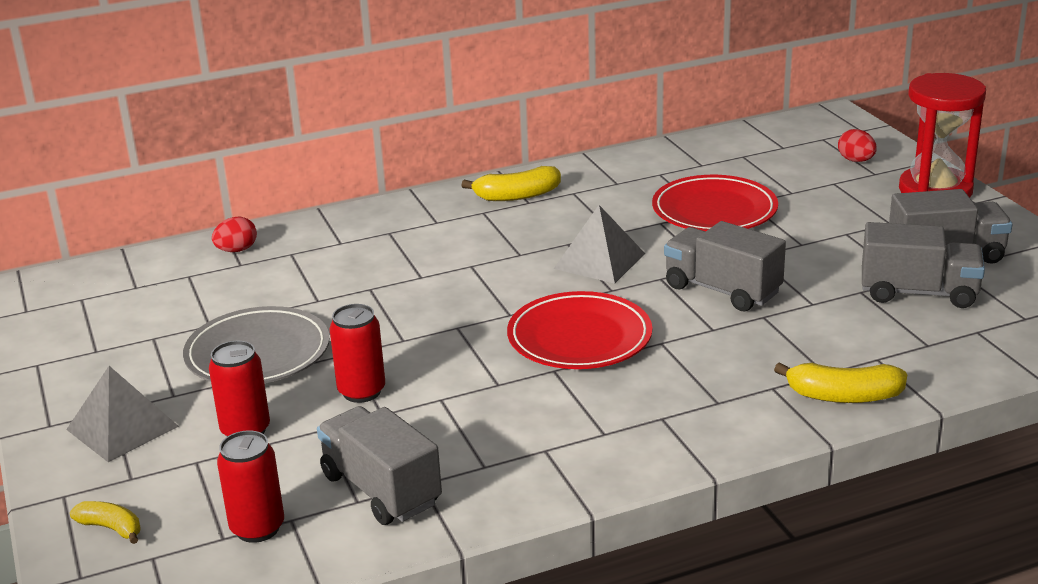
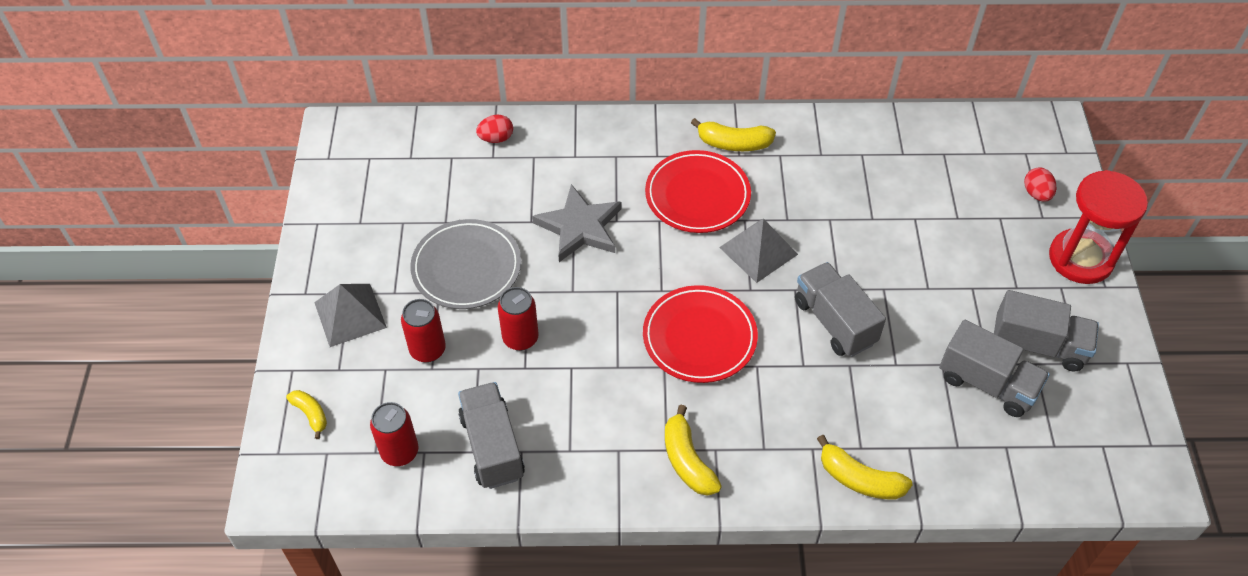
camera: 20 degrees right, 25 degrees up
red plate [652,175,778,231] -> red plate moved to [645,150,751,233]
none -> grey star [532,184,622,262]
none -> yellow banana [665,405,722,496]

